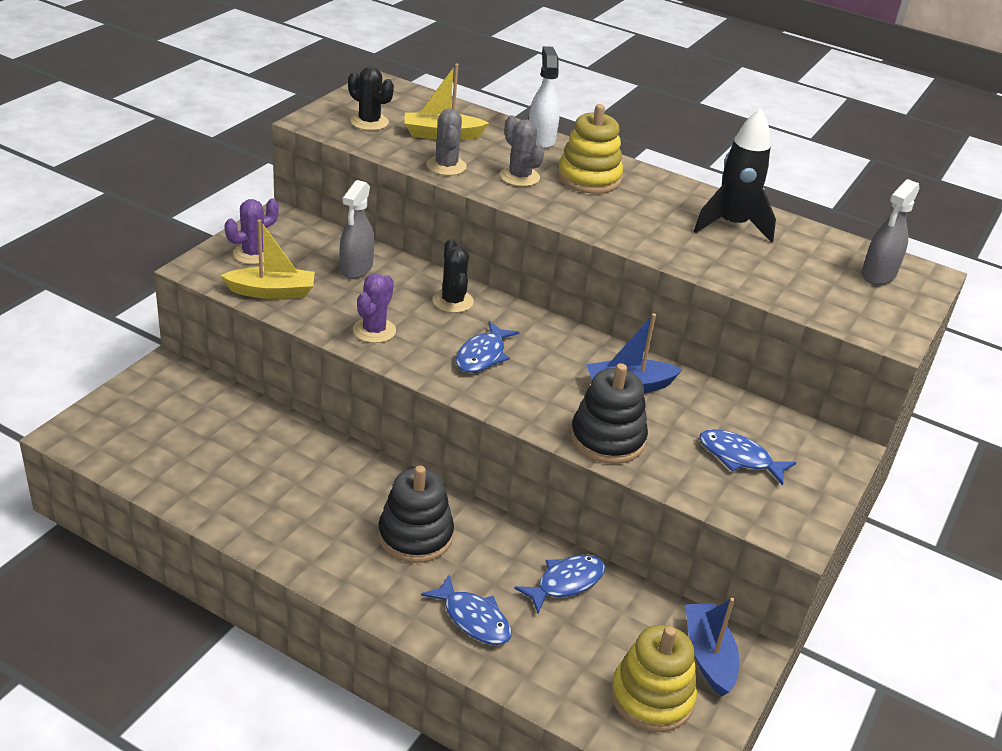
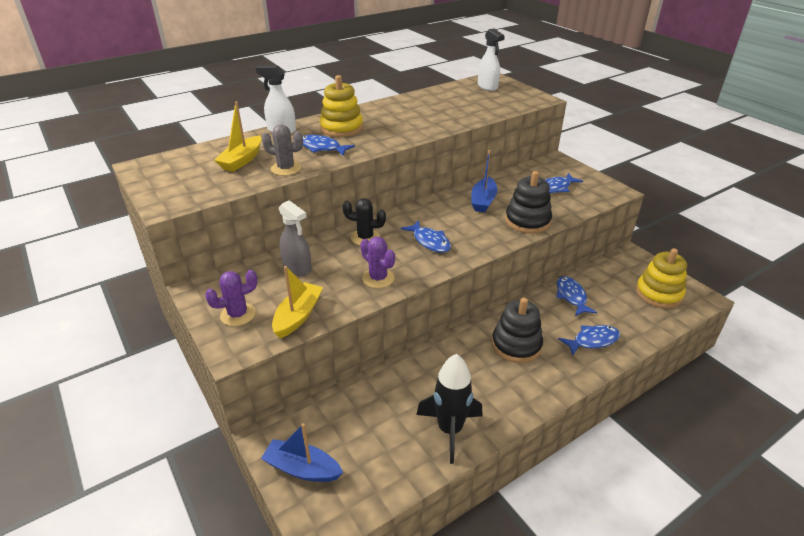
camera: 60 degrees left, 0 degrees up
purple cactus [224,198,279,265] -> purple cactus turned 75 degrees clockwise [205,270,258,326]
black cactus [348,66,394,131] -> none
grey cactus [500,115,544,187] -> blue fish [303,135,355,156]
blue boat [685,598,739,696] -> blue boat moved to [261,423,343,482]
black rocket [694,108,776,243] -> black rocket moved to [416,354,483,464]
grey spray bottle [862,179,919,285] -> white spray bottle [478,28,505,91]

